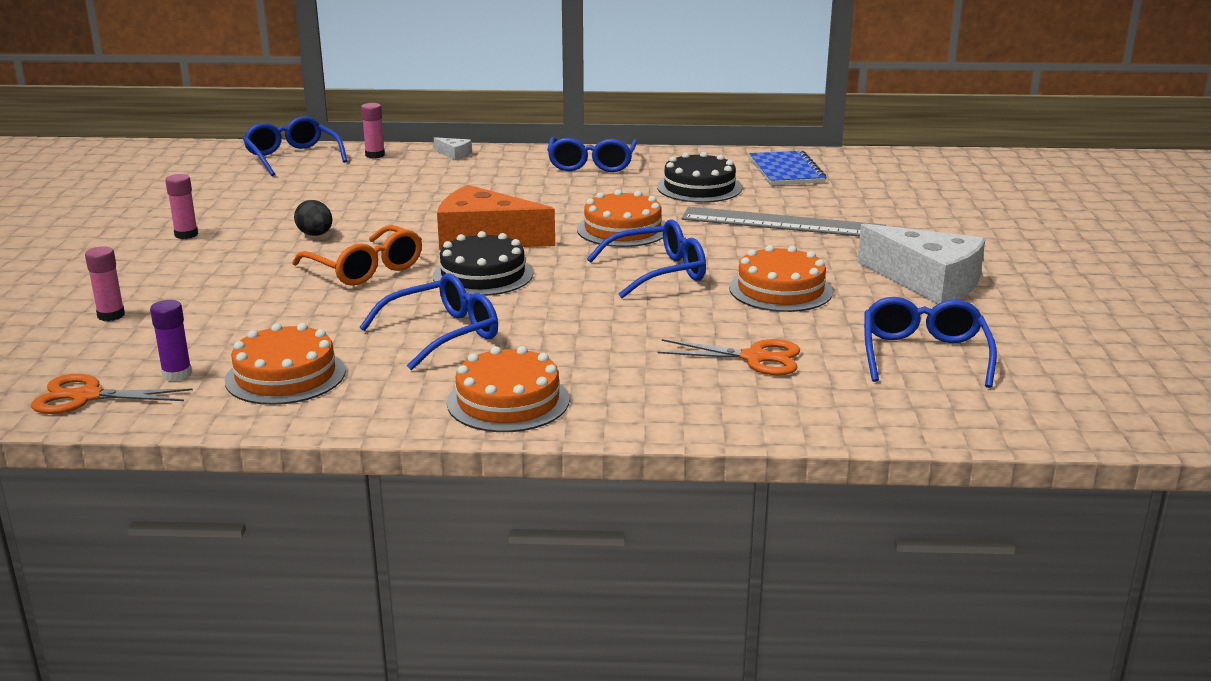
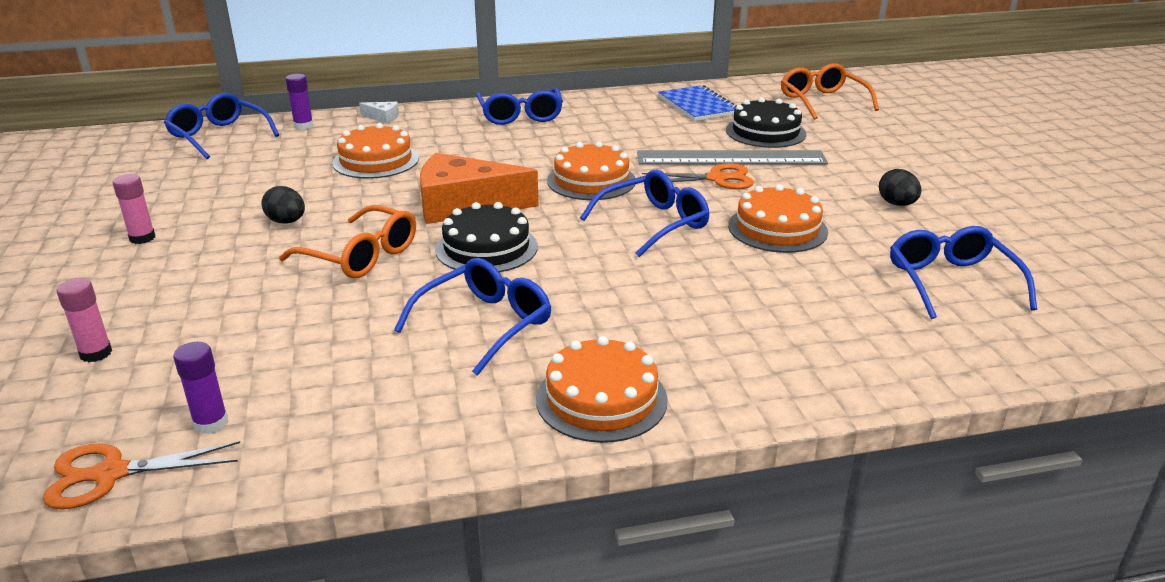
camera: 15 degrees left, 5 degrees up
orange cake [225,323,346,405] -> orange cake moved to [332,123,419,179]
pink glue stick [361,103,385,159] -> purple glue stick [286,74,314,130]
black cake [657,152,742,203] -> black cake moved to [726,97,806,148]
orange scissors [657,339,800,375] -> orange scissors moved to [642,163,754,189]
white cheese [857,223,985,304] -> black egg [879,169,921,206]
none -> orange glasses [781,63,879,120]

